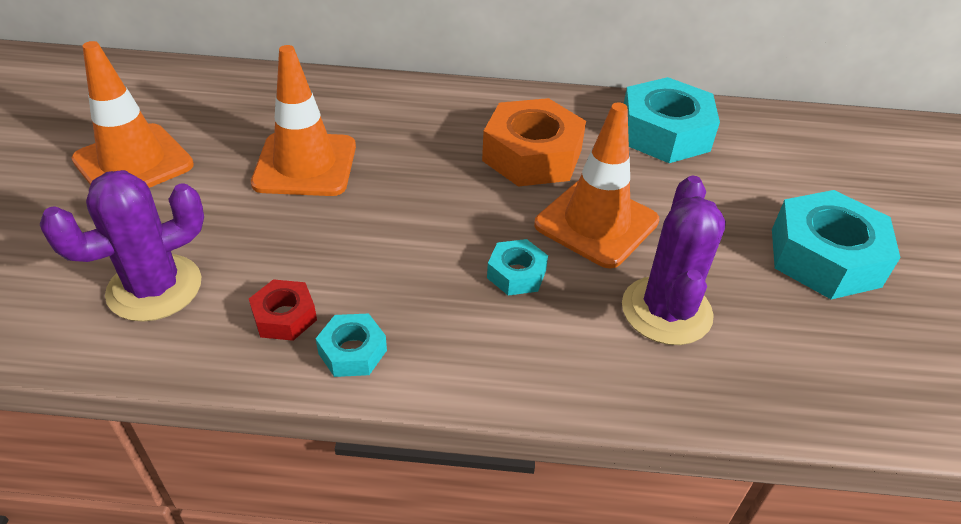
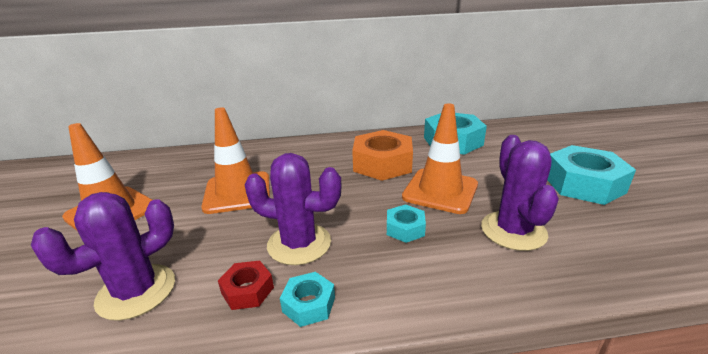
camera: 10 degrees left, 15 degrees down
none -> purple cactus [244,153,342,265]

